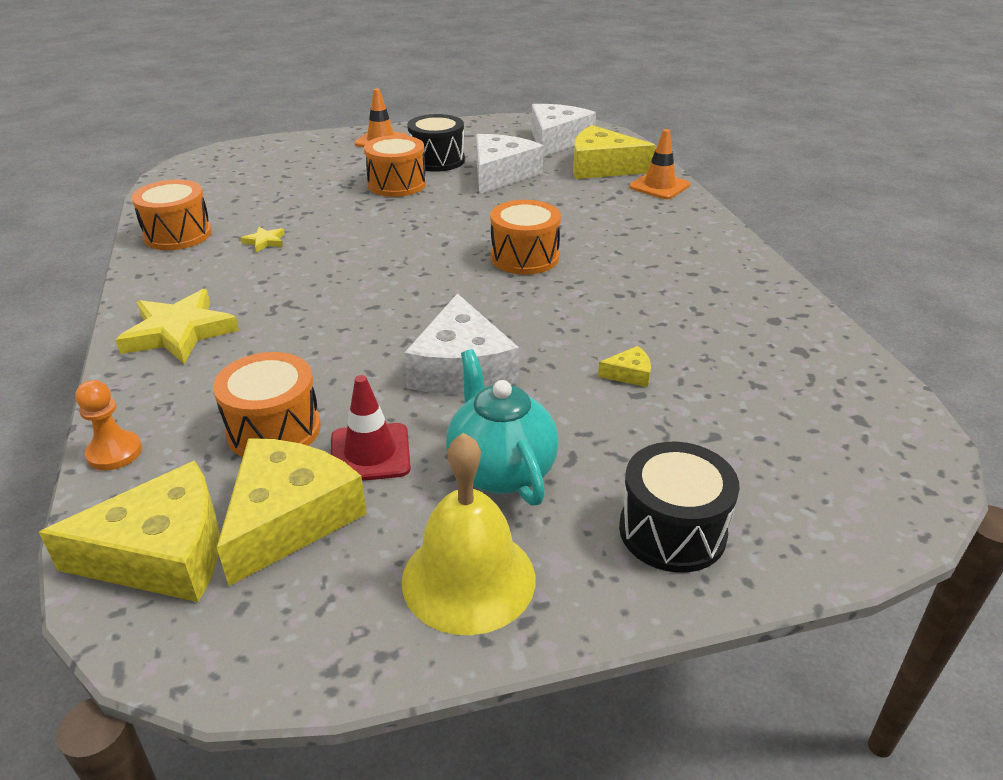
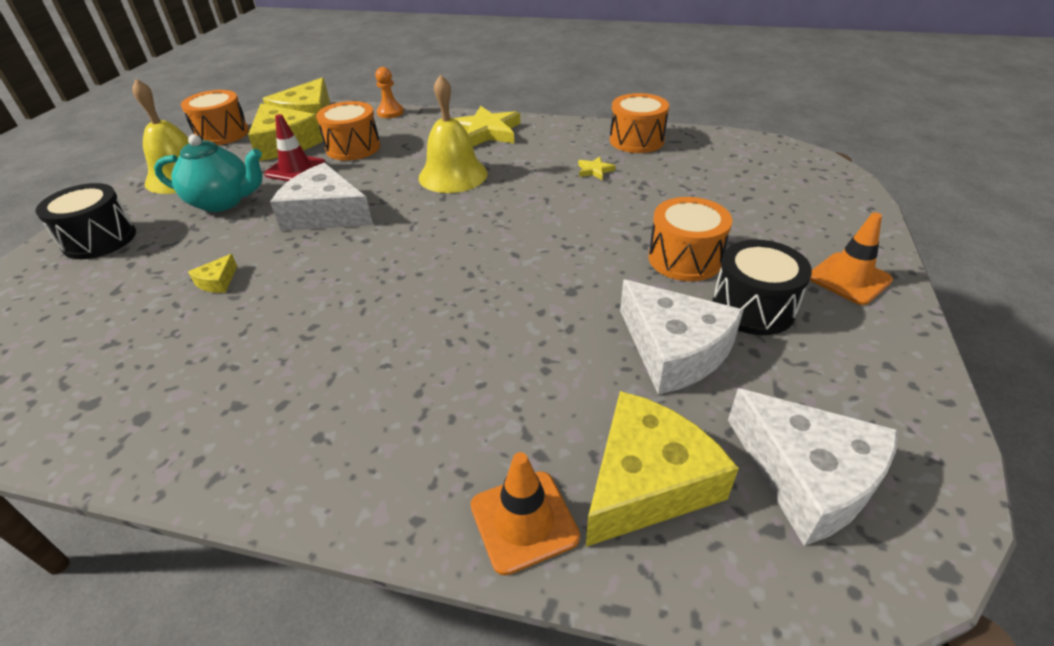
camera: 120 degrees right, 5 degrees up
orange drum [490,200,561,275] -> orange drum moved to [181,90,249,145]
none -> yellow bell [418,74,488,193]

